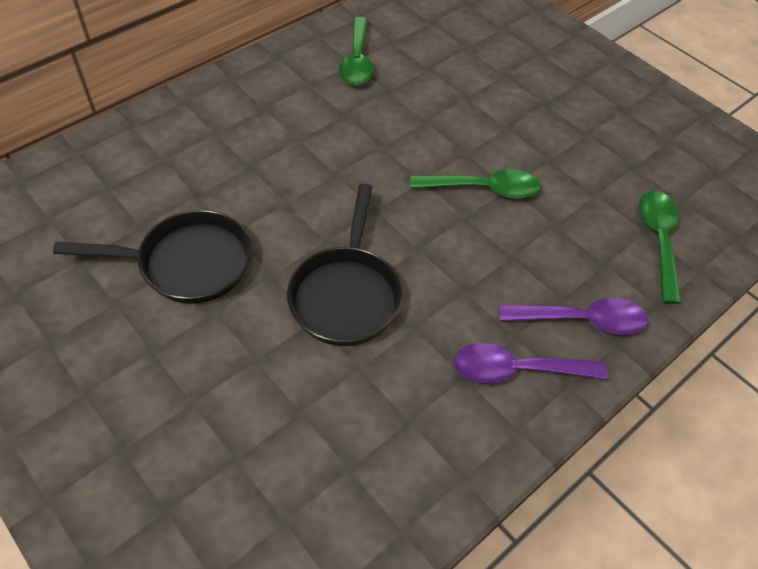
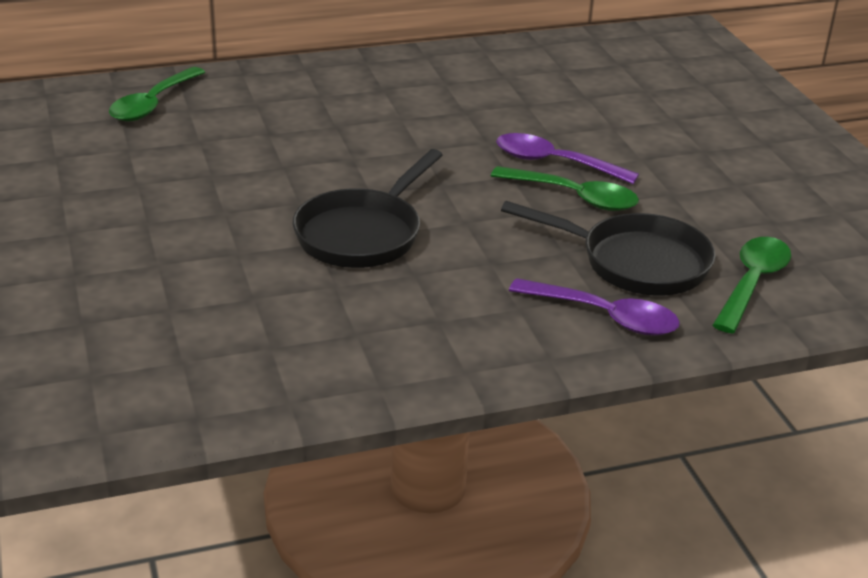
camera: 25 degrees right, 20 degrees down
black pan [53,210,252,304] -> black pan moved to [501,201,715,295]
green spoon [339,17,373,86] -> green spoon moved to [109,67,205,121]
purple spoon [454,343,608,384] -> purple spoon moved to [496,133,639,184]

